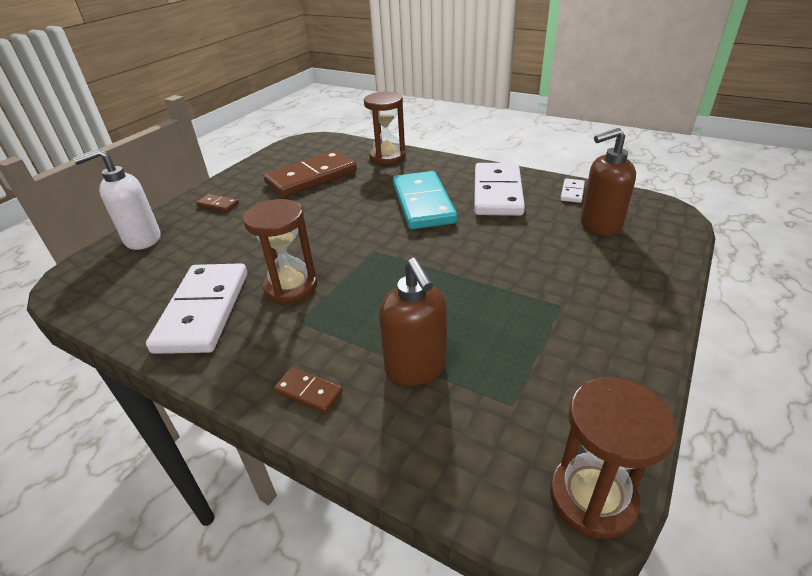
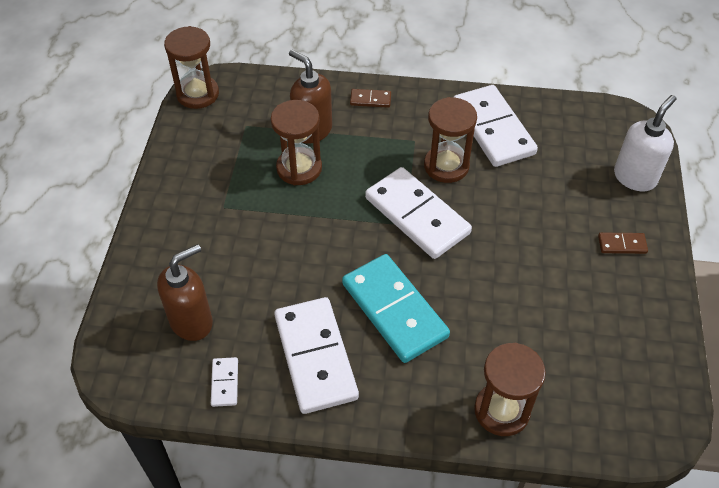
camera: 155 degrees right, 15 degrees up
brown domino [264,151,357,197] -> none
none -> brown hourglass [271,100,322,185]
none -> white domino [365,167,472,259]

